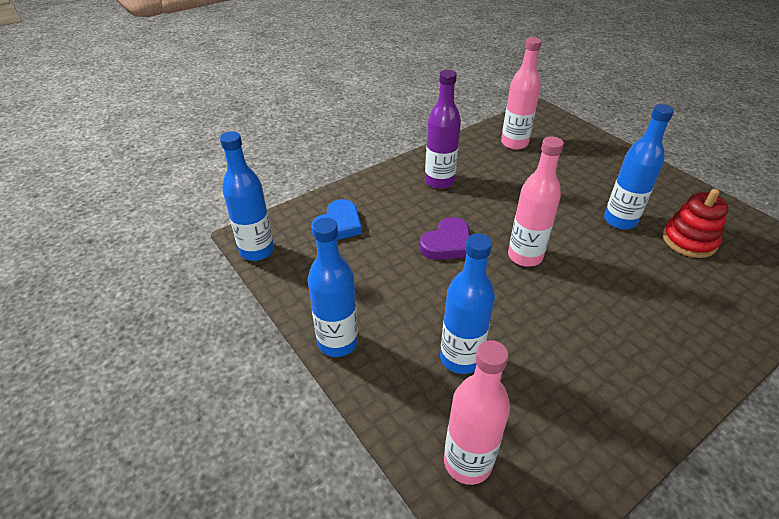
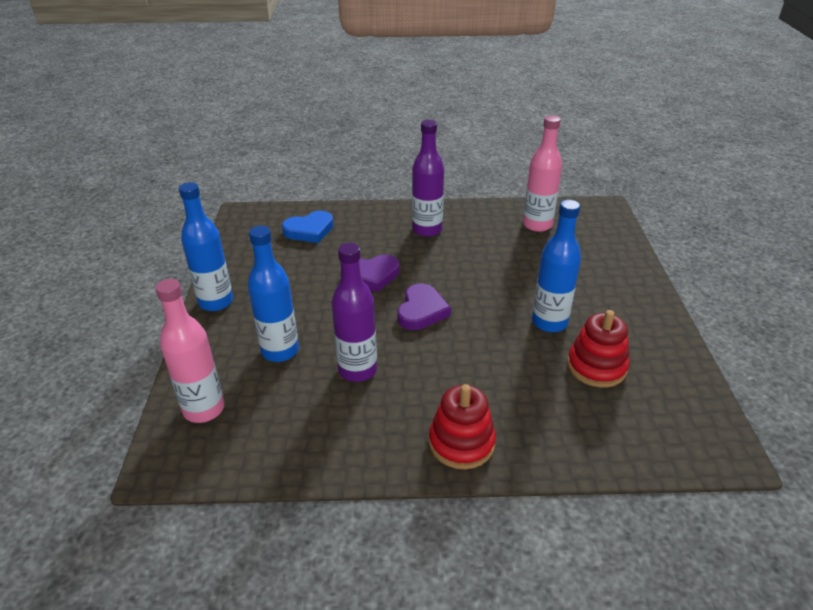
camera: 35 degrees right, 5 degrees down
blue bottle [220,131,274,261] -> none
pink bottle [508,136,564,267] -> purple heart [398,283,451,330]
none -> purple bottle [332,243,377,382]
none -> red stacking toy [429,384,496,469]

